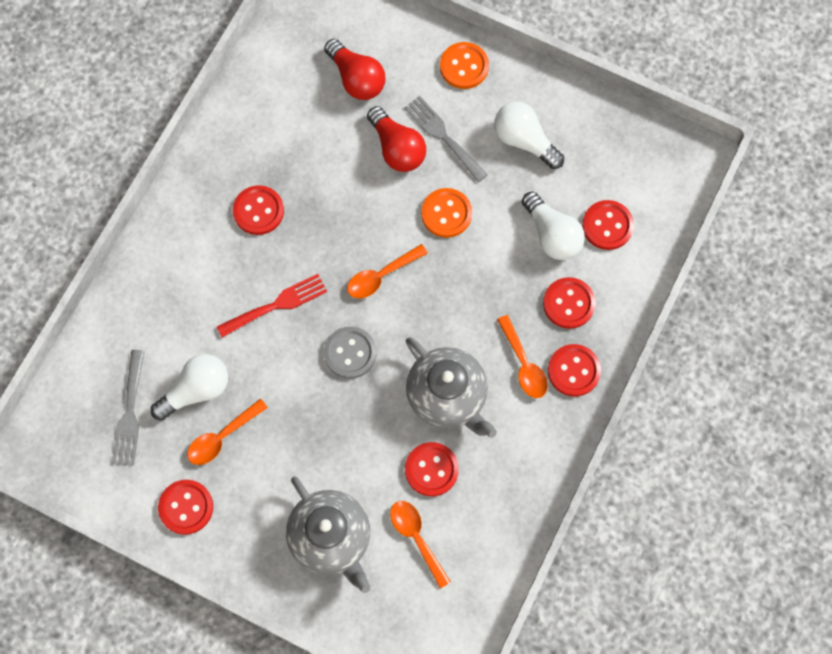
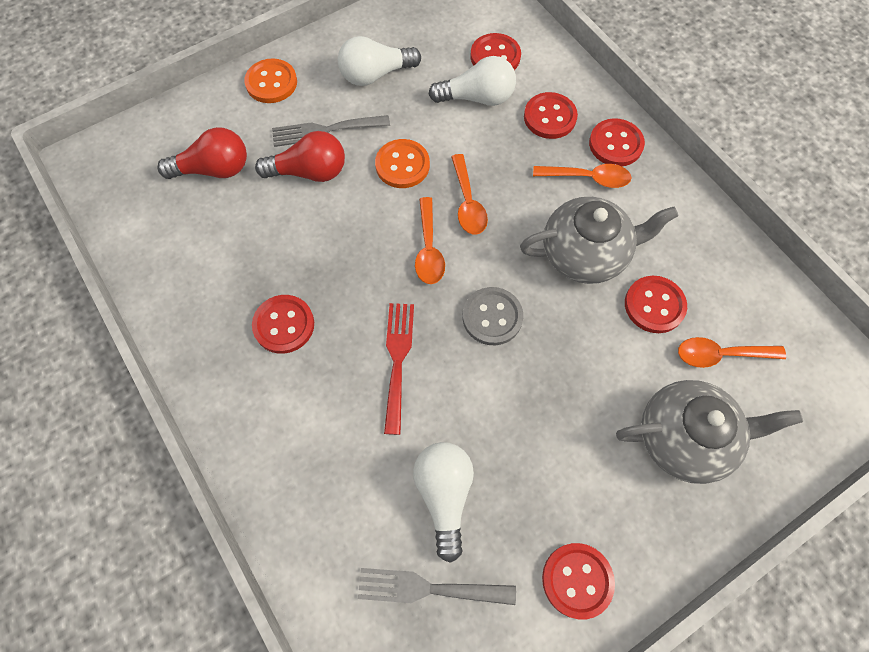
camera: 60 degrees left, 5 degrees down
grey fork [112,350,145,466] -> grey fork turned 150 degrees clockwise [358,568,516,605]
orange spoon [187,399,268,465] -> orange spoon moved to [451,154,488,235]

